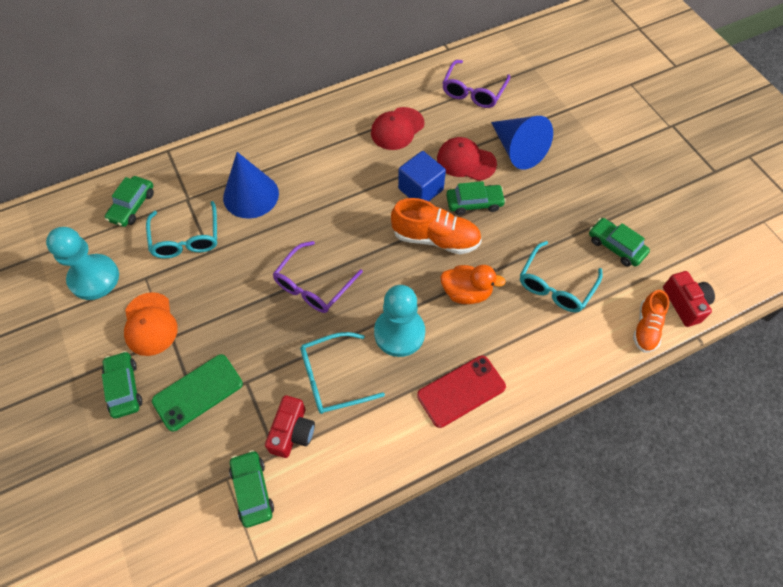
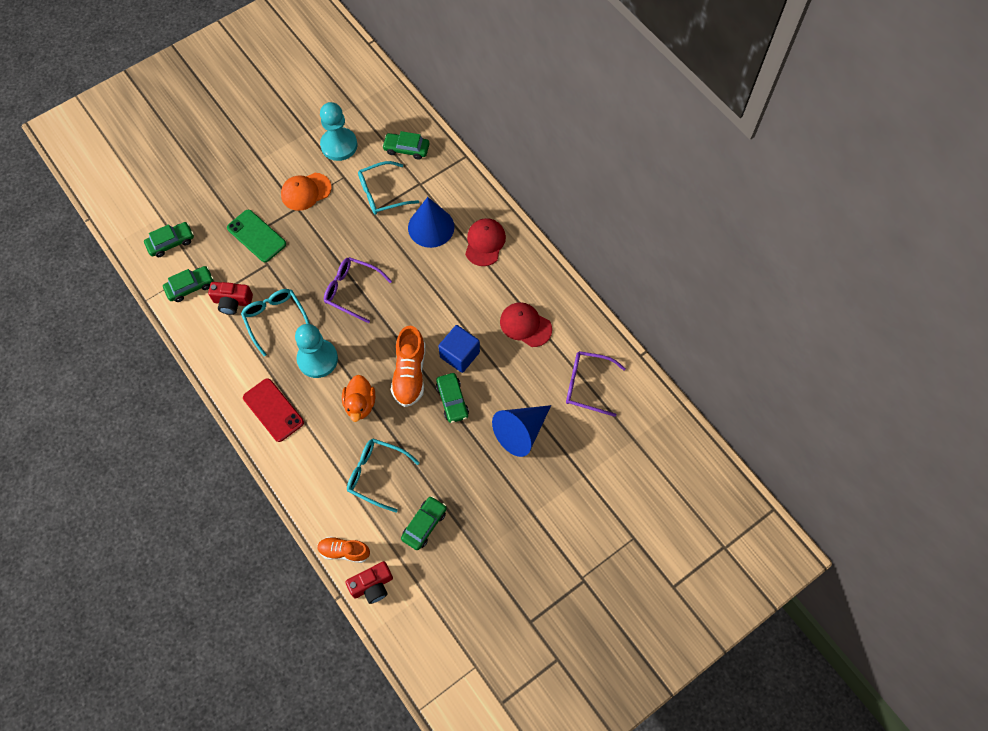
camera: 80 degrees right, 5 degrees up
green car [102,351,142,418] -> green car moved to [144,222,194,257]
red cap [437,137,497,181] -> red cap moved to [465,218,506,266]

